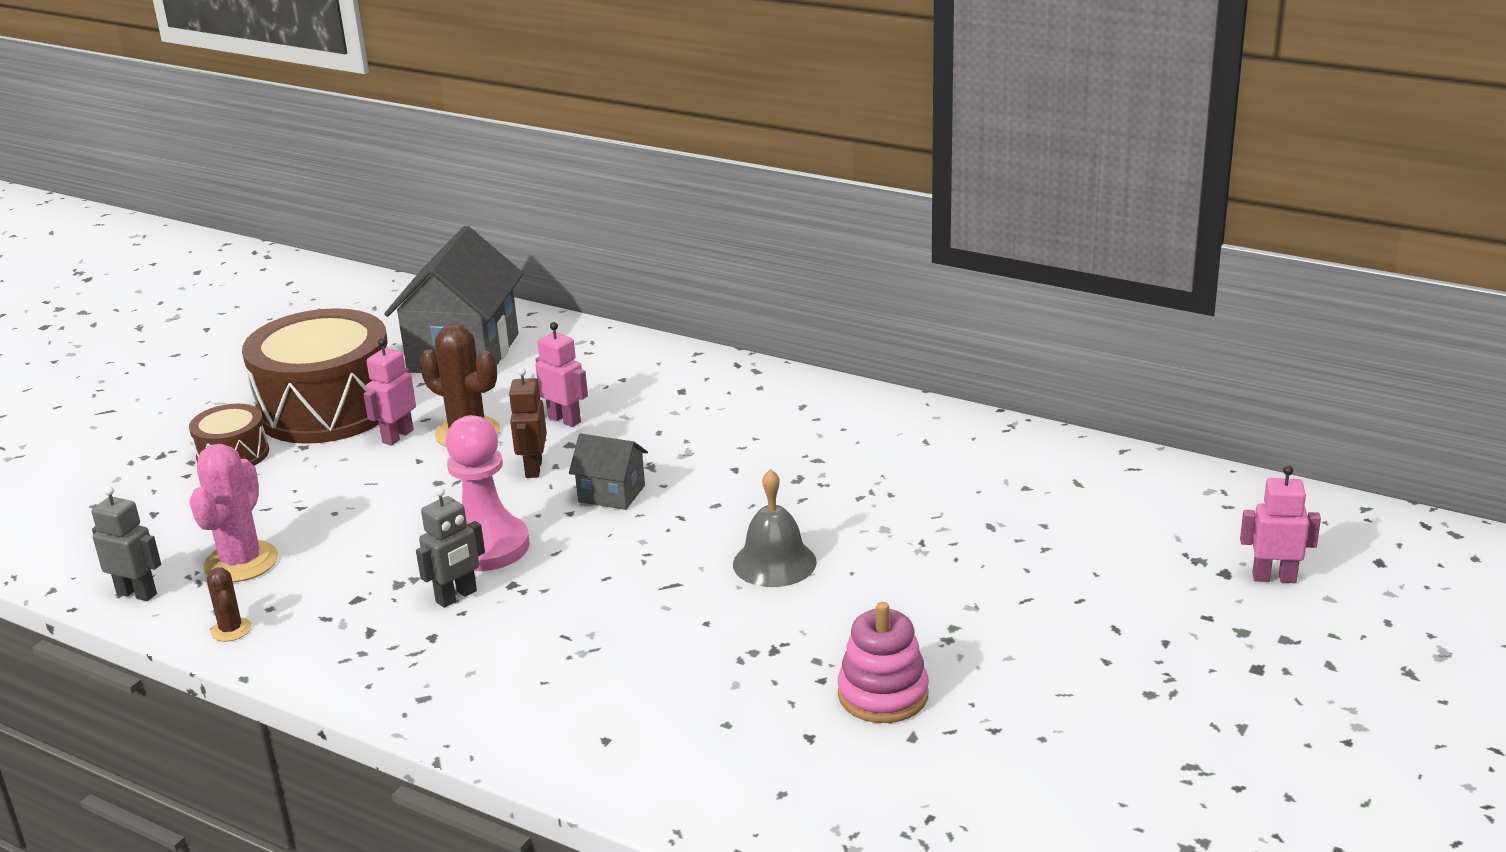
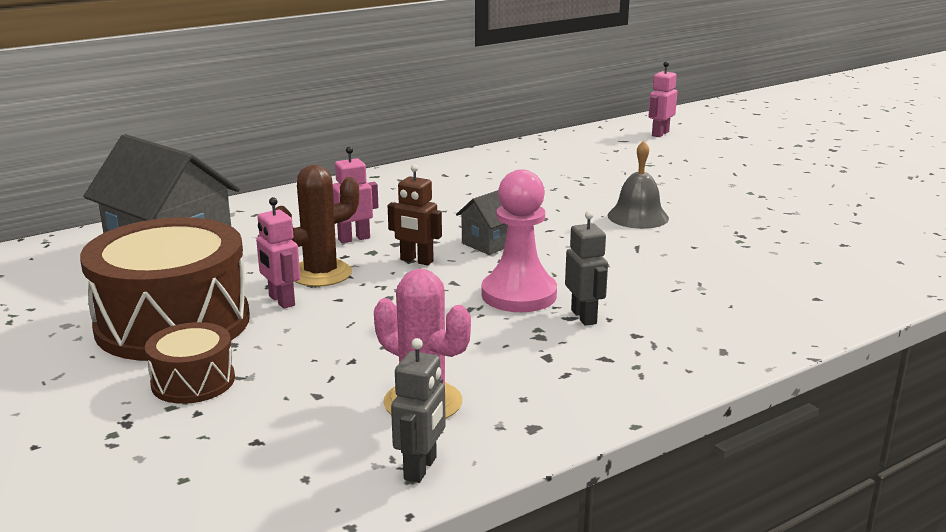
camera: 65 degrees left, 5 degrees down
grey robot [92,486,161,601] -> grey robot turned 150 degrees clockwise [391,338,446,483]
brown cactus [207,567,251,642] -> none
pink stacking toy [838,602,929,723] -> none
pink robot [1240,466,1321,583] -> pink robot moved to [649,61,677,137]

